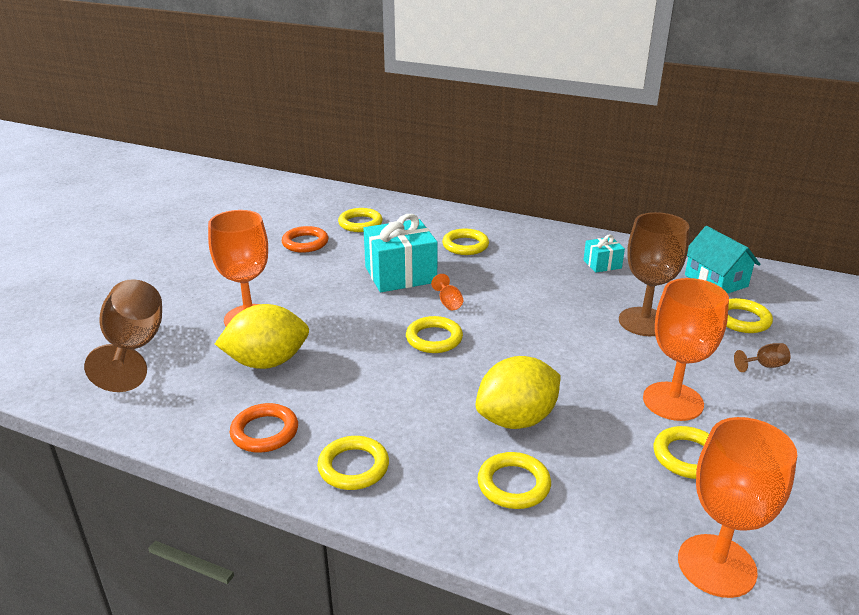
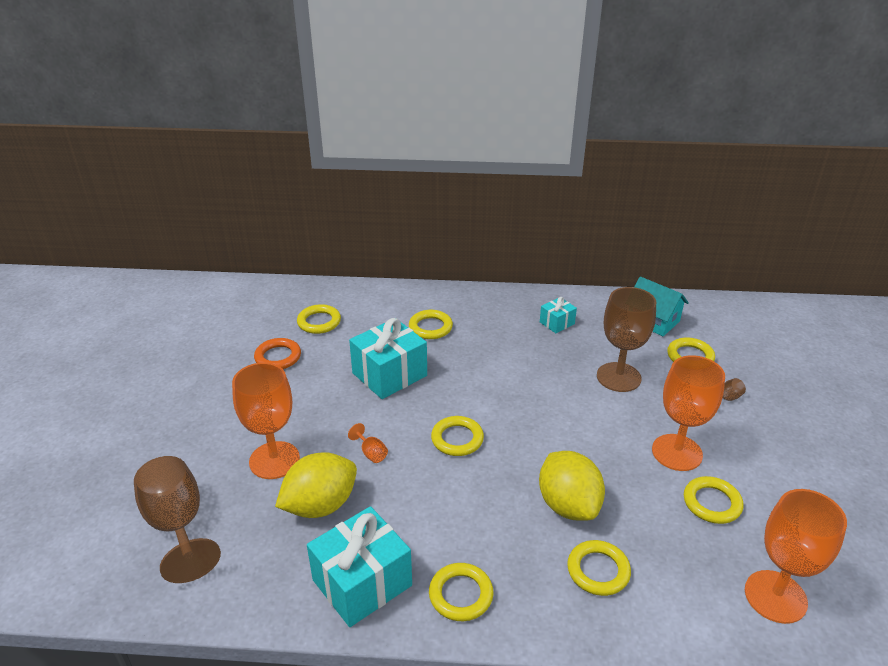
camera: 20 degrees left, 5 degrees up
orange ring [230,403,298,453] -> turquoise gift [307,506,412,627]
orange goblet [431,274,463,310] -> orange goblet moved to [348,423,388,463]
yellow lemon [476,356,561,429] -> yellow lemon turned 60 degrees counterclockwise [539,451,605,521]

